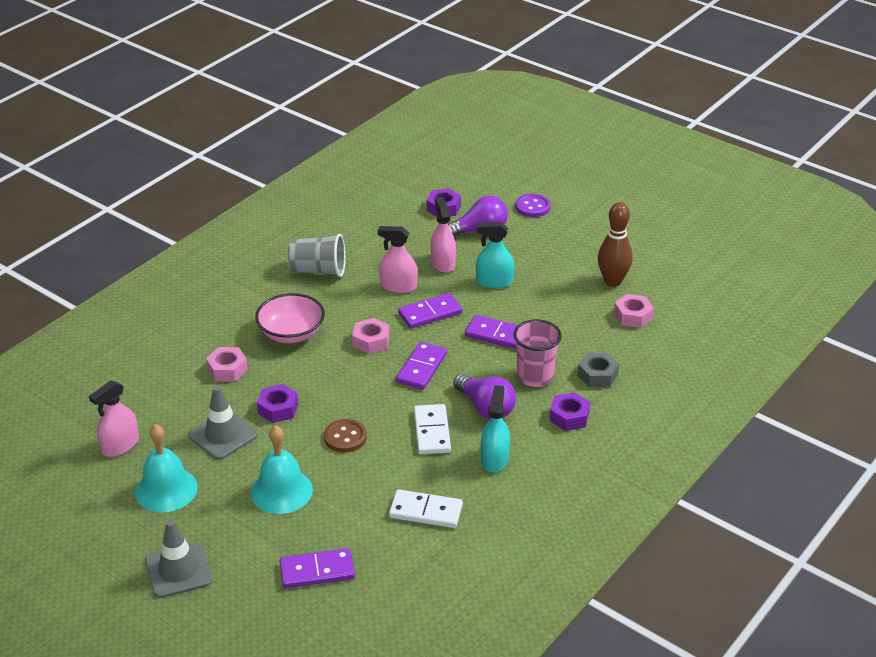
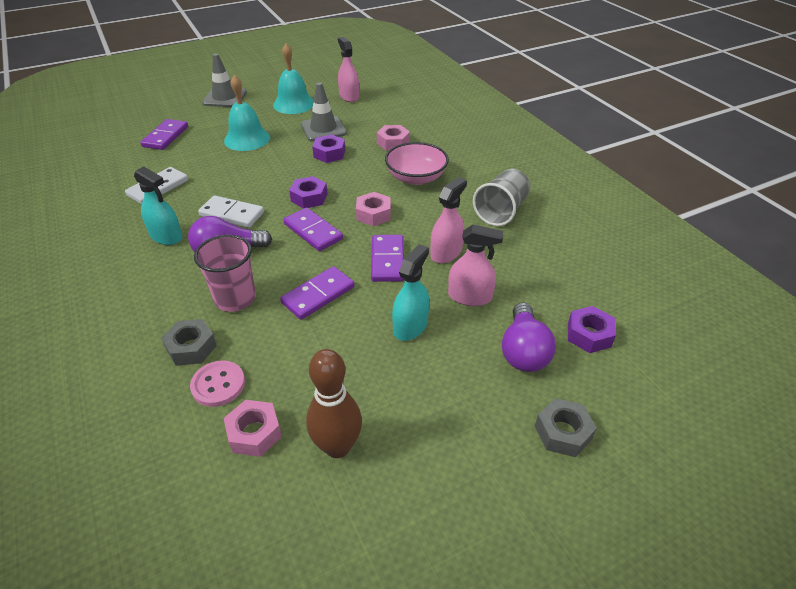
camera: 115 degrees right, 5 degrees up
brown button [324,419,367,452] -> none
purple button [515,194,551,217] -> grey nut [535,398,597,457]
purple nut [549,392,590,431] -> purple nut moved to [289,176,327,209]
none -> pink button [190,360,245,407]

